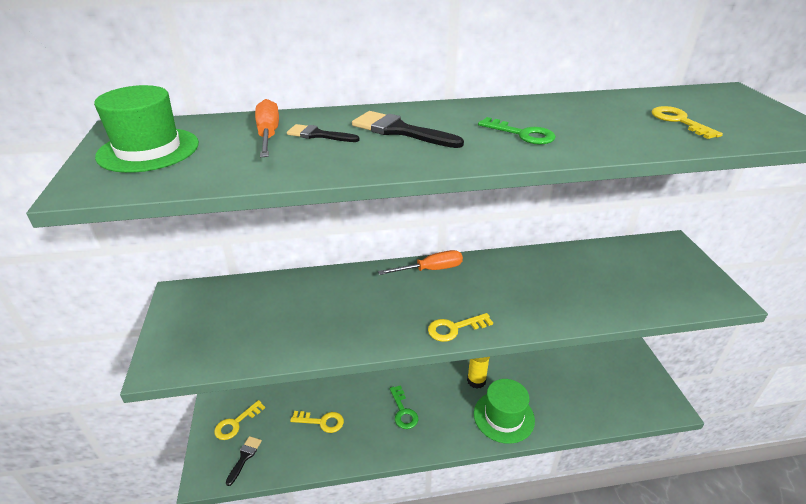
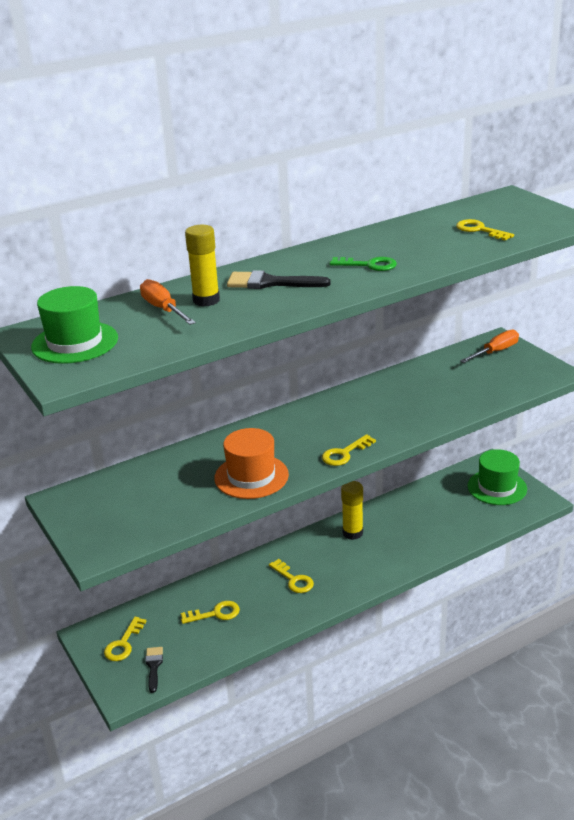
camera: 20 degrees left, 5 degrees down
black brush [287,124,360,142] -> yellow glue stick [185,225,220,307]
orange screwdriver [378,250,463,275] -> orange screwdriver moved to [460,330,519,363]
green key [390,385,418,429] -> yellow key [269,559,314,593]
green hat [474,379,535,444] -> green hat moved to [468,449,527,505]
none -> orange hat [214,428,289,499]

